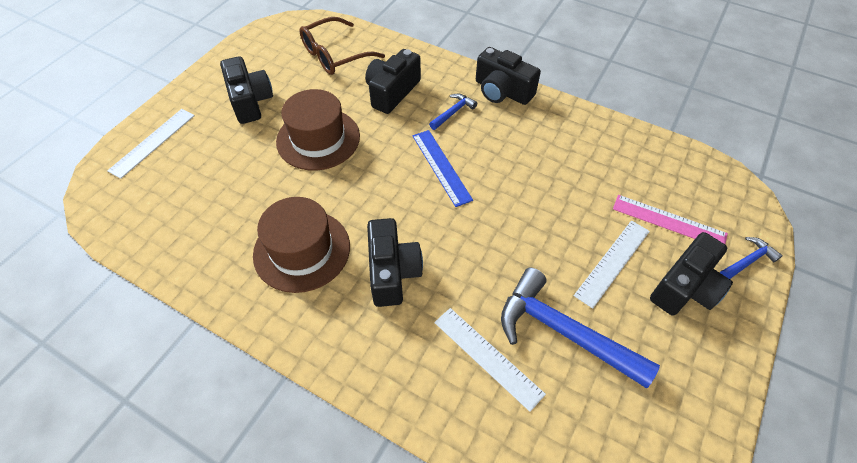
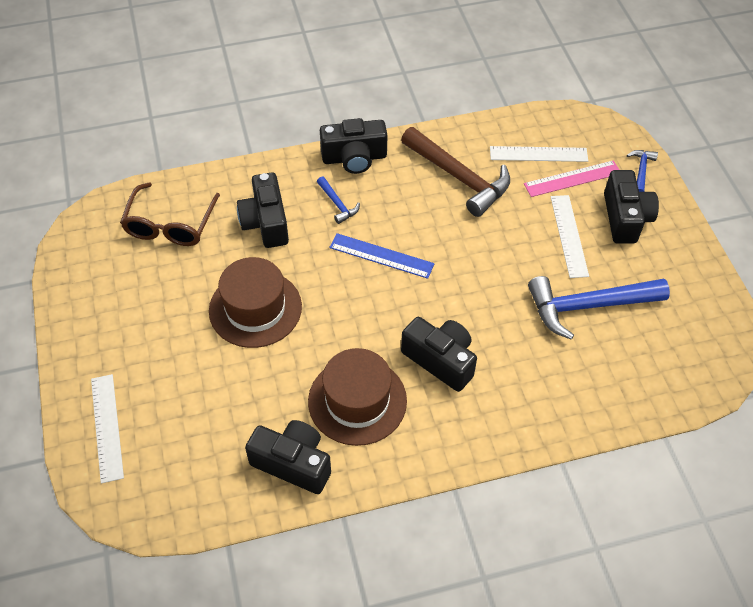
camera: 45 degrees left, 0 degrees up
black camera [220,56,273,124] -> black camera moved to [245,420,331,494]
blue hammer [429,94,477,130] -> blue hammer turned 150 degrees clockwise [317,176,360,224]
white ruler [434,308,546,412] -> white ruler moved to [490,146,588,162]
none -> brown hammer [401,127,510,217]

